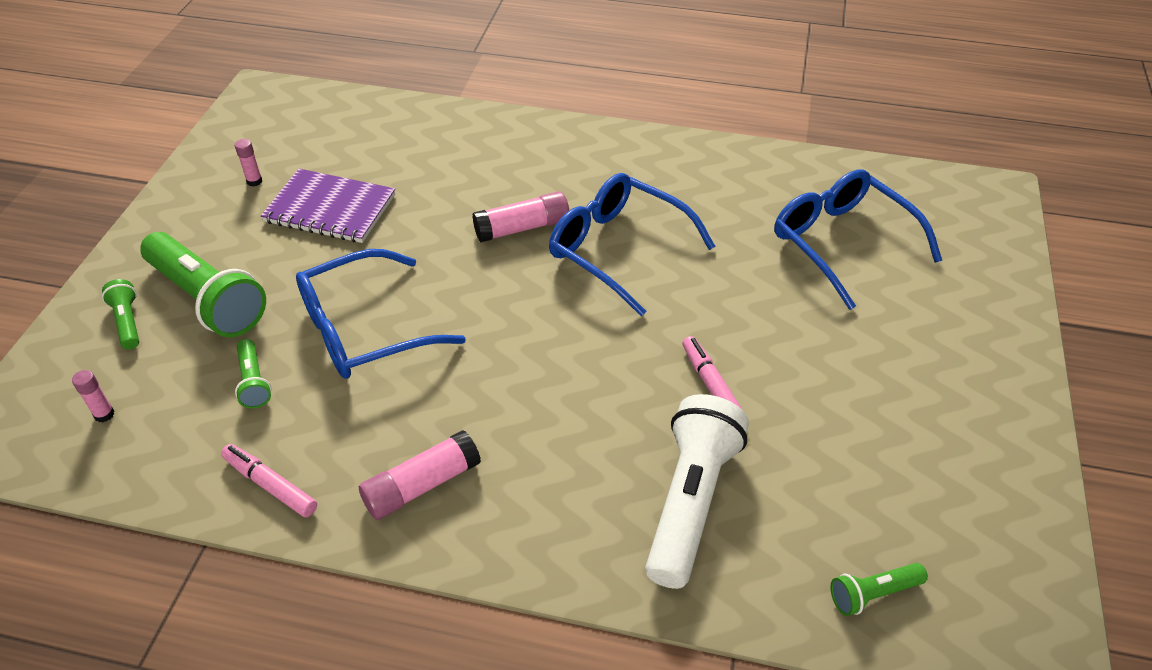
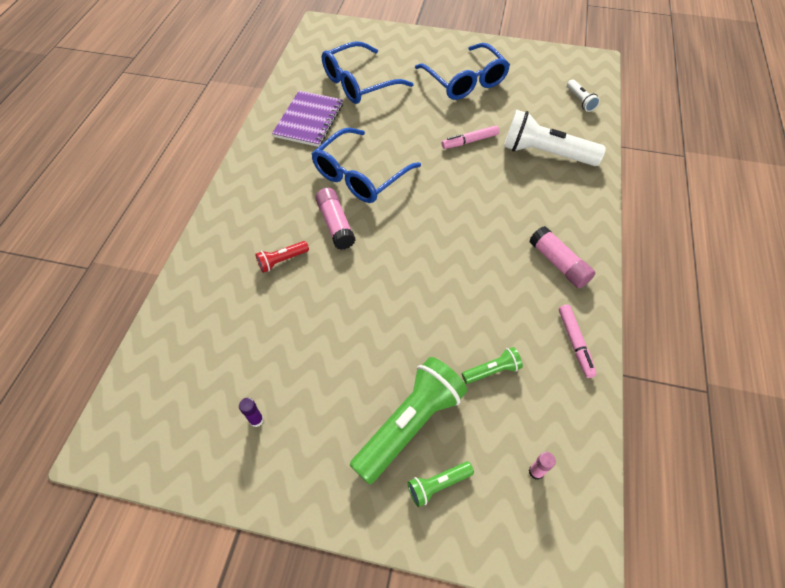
camera: 90 degrees left, 10 degrees up
pink marker [221,444,317,517] -> pink marker turned 45 degrees counterclockwise [559,304,597,378]
pink glue stick [235,139,262,186] -> purple glue stick [239,398,264,427]
purple notebook [261,169,395,243] -> purple notebook moved to [272,91,343,147]
blue glasses [296,249,466,379] -> blue glasses moved to [415,43,510,100]
green flashlight [830,563,928,616] -> white flashlight [567,79,600,112]
none -> red flashlight [255,241,309,273]

